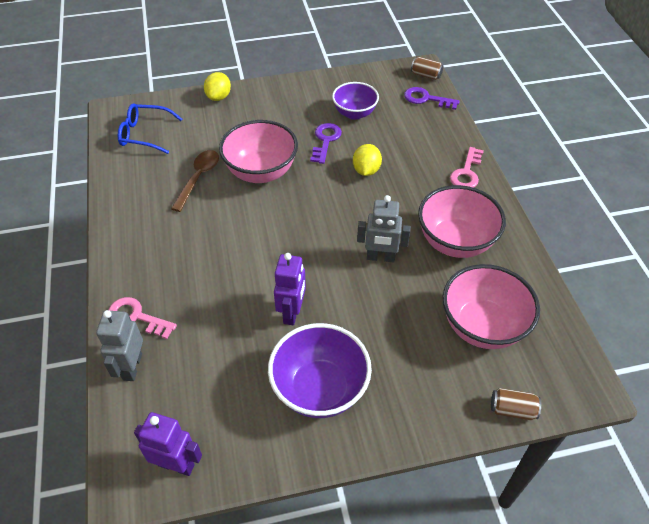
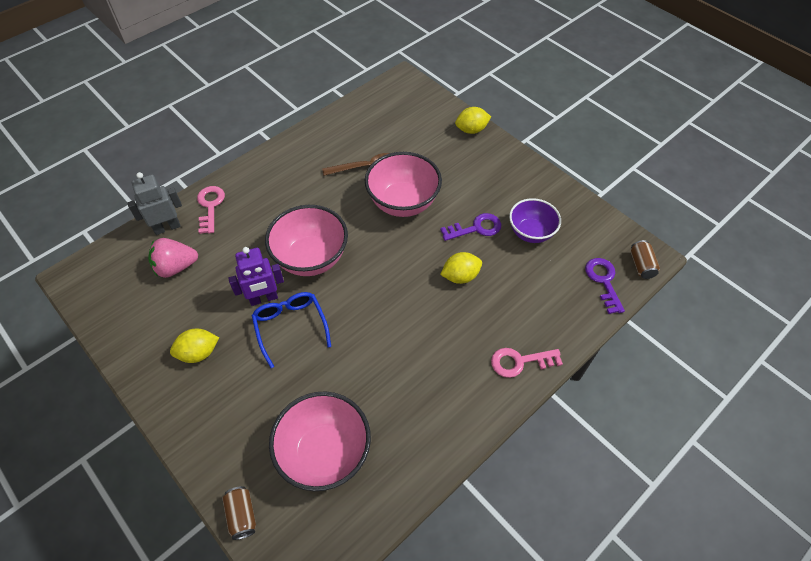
camera: 60 degrees right, 5 degrees up
blue glasses [118,104,182,154] -> blue glasses moved to [252,292,331,368]
purple robot [134,412,202,476] -> none
purple bowl [268,323,372,418] -> yellow lemon [170,329,219,363]
grey robot [357,195,411,262] -> none
pink bowl [418,185,506,258] -> pink bowl moved to [265,205,348,276]
none -> pink strawberry [148,238,198,278]

